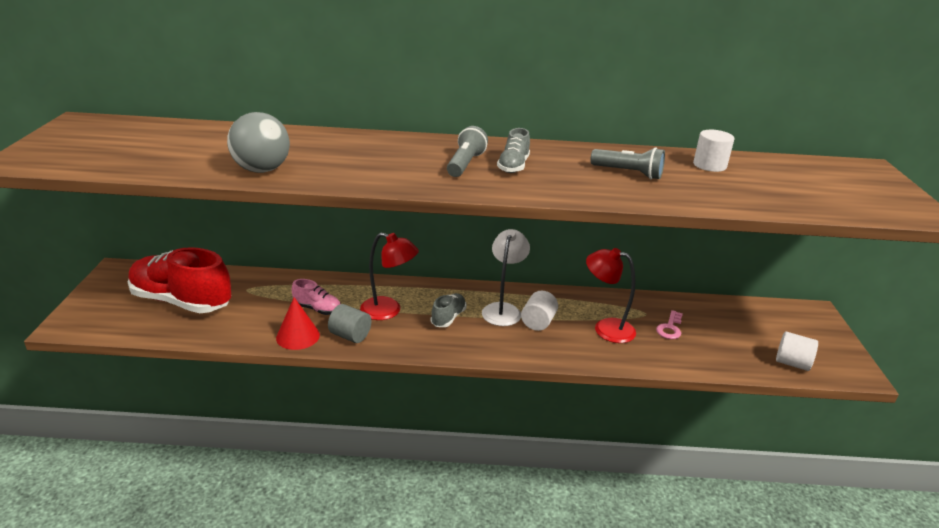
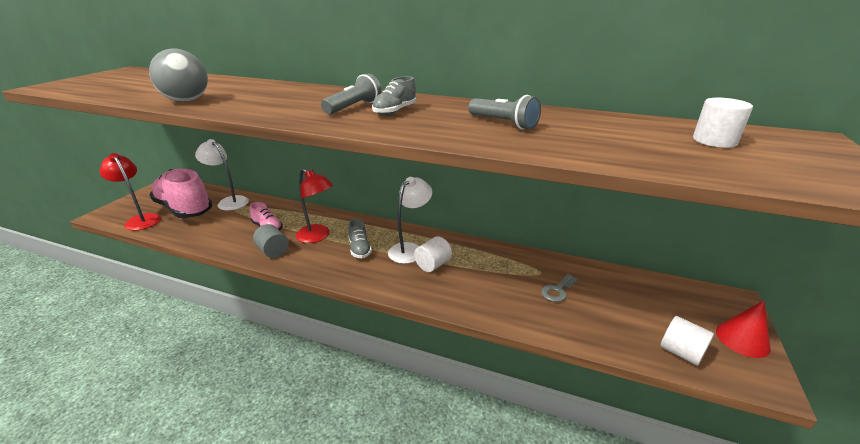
camera: 20 degrees right, 0 degrees up
red shoe [128,247,231,313] -> pink shoe [149,168,213,218]
red cone [276,297,320,350] -> red cone moved to [716,301,771,358]
grey shoe [431,293,467,327] -> grey shoe turned 120 degrees clockwise [348,219,372,258]
red lamp [586,248,636,343] -> red lamp moved to [100,153,161,231]
pink key [656,310,683,339] -> grey key [541,274,578,302]
white cylinder [693,130,735,172] -> white cylinder moved to [693,98,753,148]
none -> white lamp [195,139,249,210]

